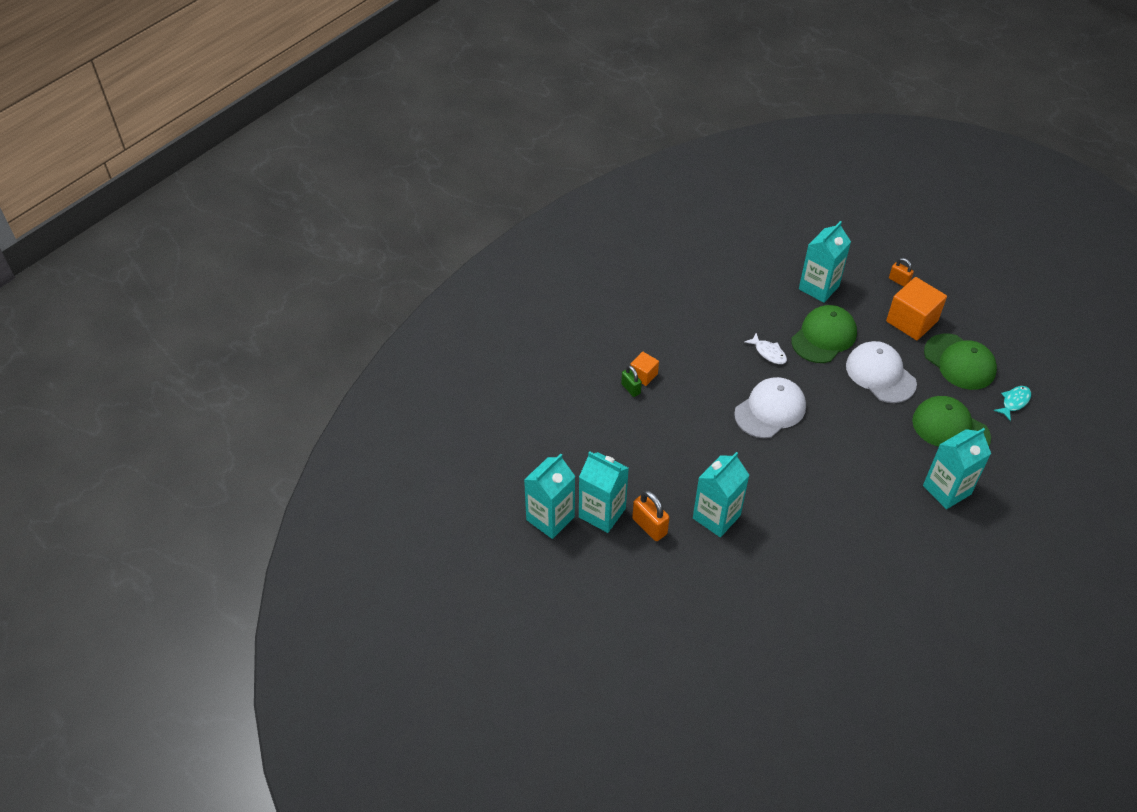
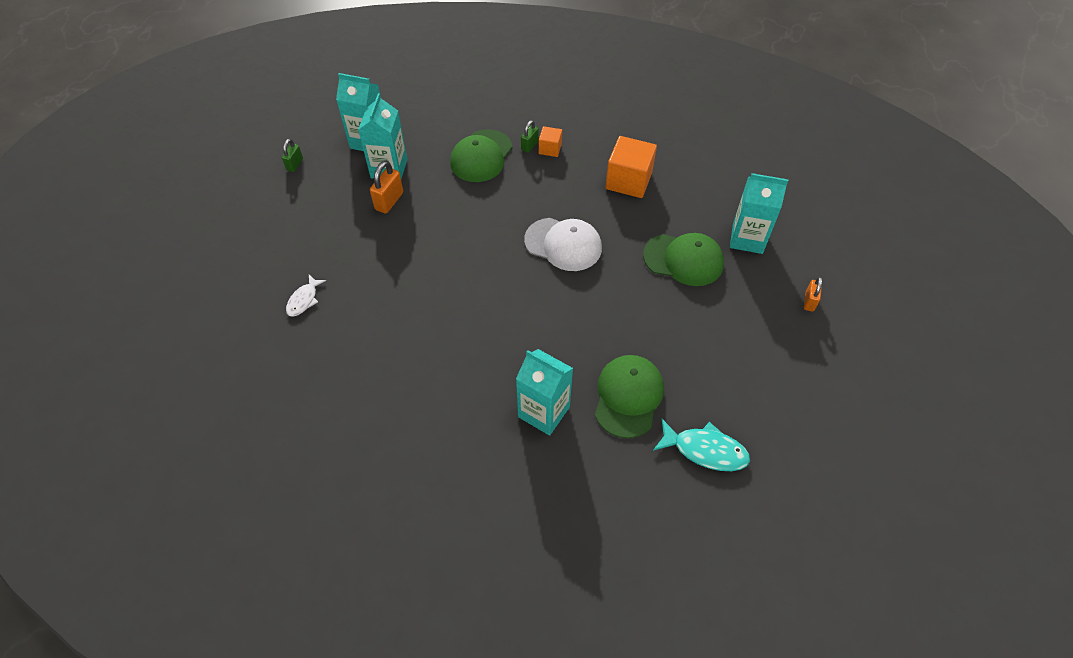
camera: 65 degrees right, 5 degrees up
turquoise carton [693,452,749,537] -> none
white fish [744,333,787,364] -> white fish moved to [286,275,326,317]
white cap [846,341,917,403] -> none
orange cube [886,277,947,340] -> orange cube moved to [606,136,657,198]
green cap [924,334,997,390] -> green cap moved to [450,129,513,182]
turquoise fish [994,386,1031,421] -> turquoise fish [653,419,750,471], size x1.59
none -> green padlock [282,139,303,172]

